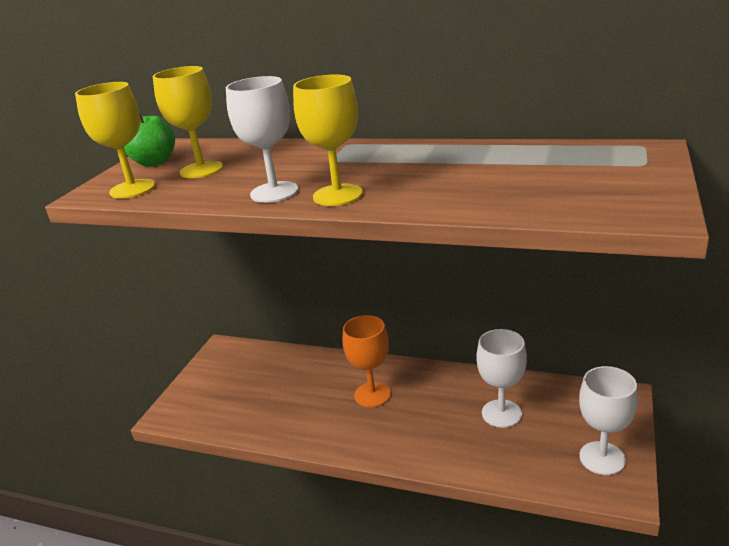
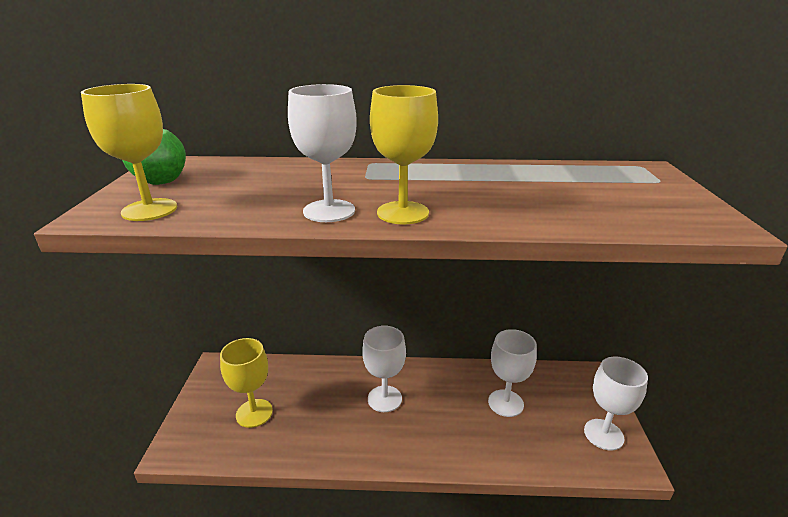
camera: 20 degrees left, 0 degrees up
yellow goblet [153,66,223,178] -> yellow goblet moved to [220,338,273,428]
orange goblet [343,315,391,408] -> white goblet [362,326,406,412]

